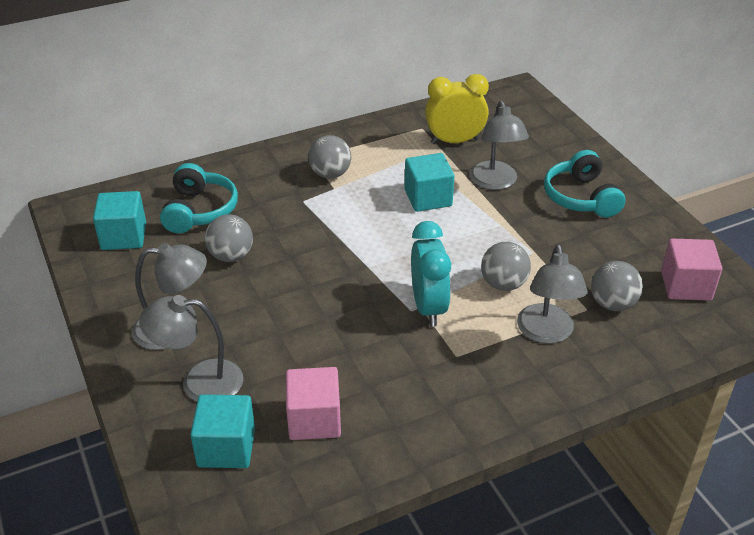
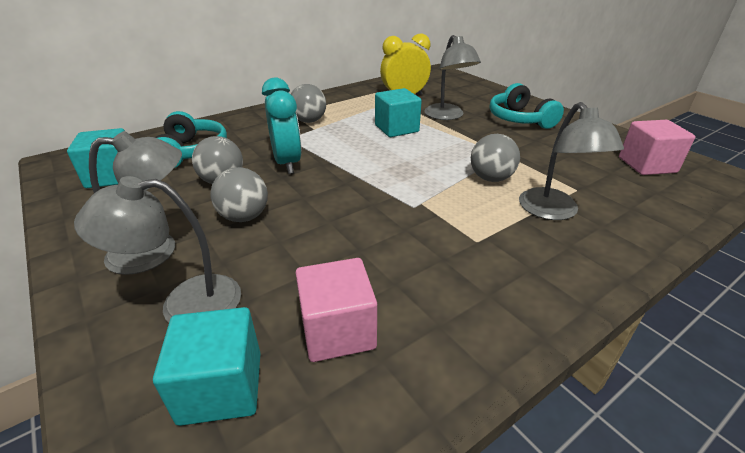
camera: 10 degrees left, 5 degrees down
turquoise clock [411,221,451,327] -> turquoise clock moved to [262,77,302,174]
grey ball [591,261,643,311] -> grey ball moved to [210,167,268,222]

